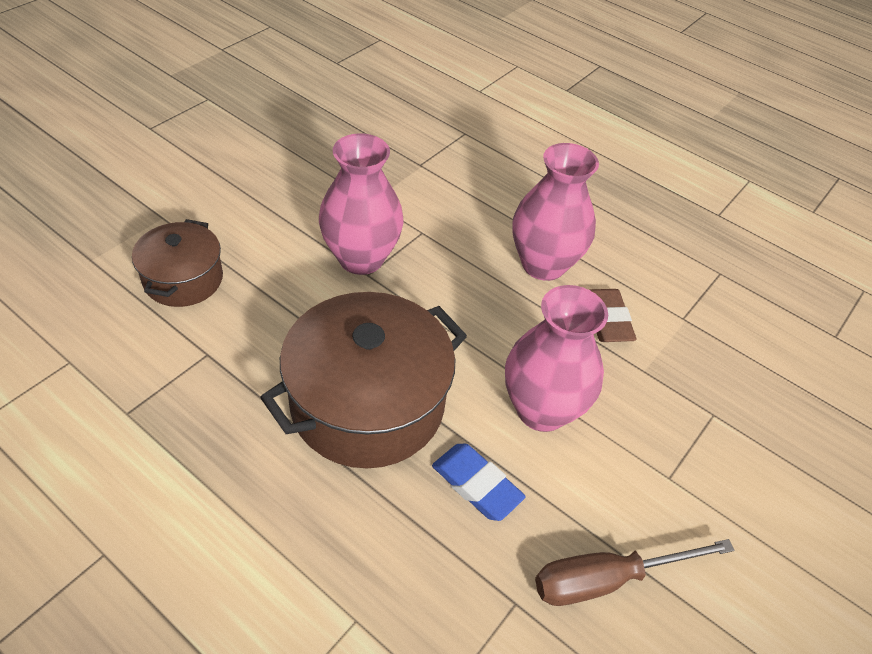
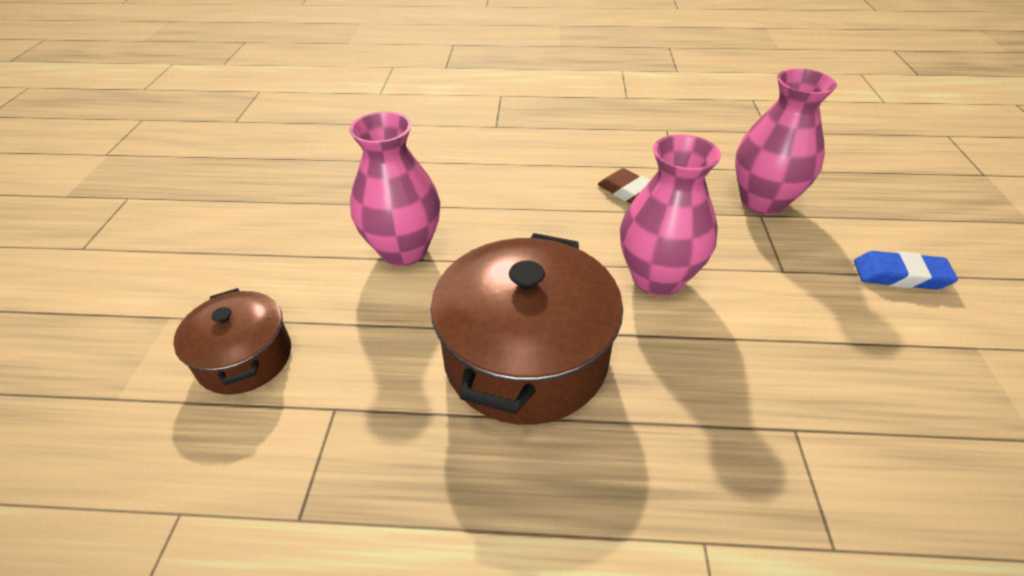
camera: 30 degrees left, 5 degrees down
blue eraser [432,444,526,521] -> blue eraser moved to [854,251,958,289]
pink vase [512,143,599,281] -> pink vase moved to [735,69,837,215]
brown screwdriver [535,539,735,606] -> none

